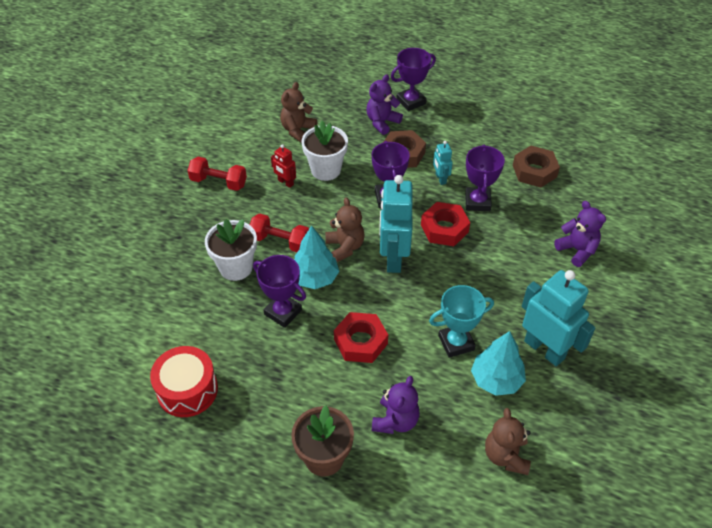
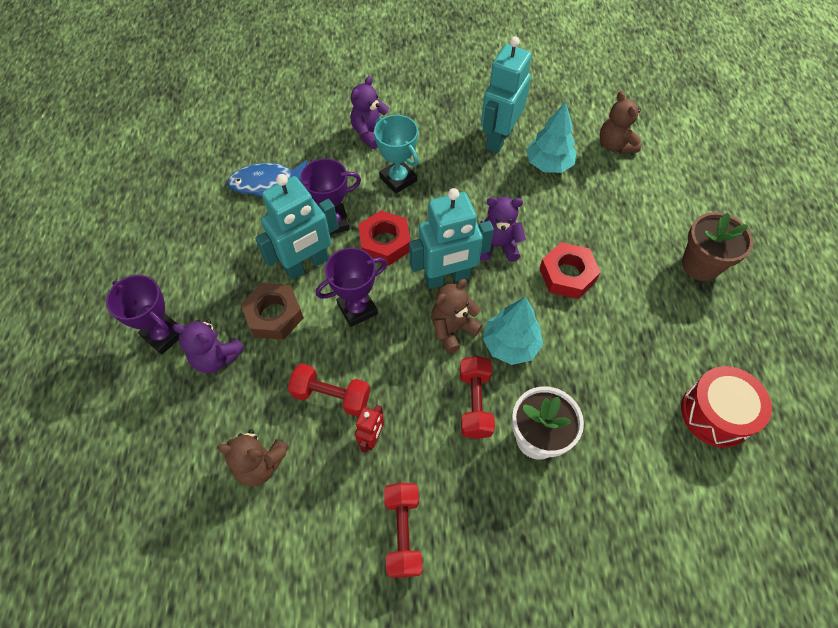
camera: 110 degrees left, 10 degrees up
purple trophy [253,255,306,328] -> none
white flower pot [301,121,348,181] -> red dumbbell [288,363,370,417]
purple teddy bear [372,376,420,434] -> purple teddy bear moved to [480,197,526,262]
turquoise trophy [429,285,494,358] -> turquoise trophy moved to [374,115,419,194]
turquoise robot [433,141,453,185] -> turquoise robot [255,174,339,280], size x2.09
brown teddy bear [485,408,531,475] -> brown teddy bear turned 90 degrees clockwise [600,91,641,154]
brown nut [513,146,560,187] -> blue fish [227,160,308,197]

